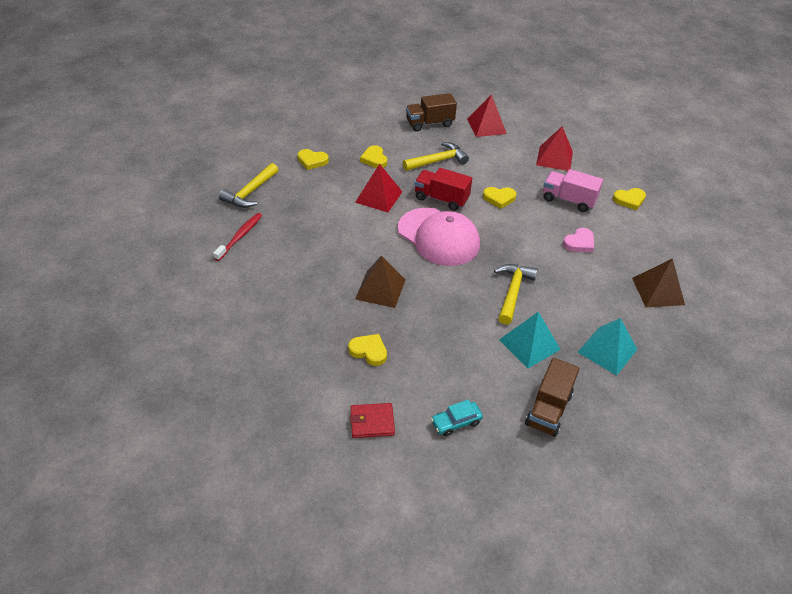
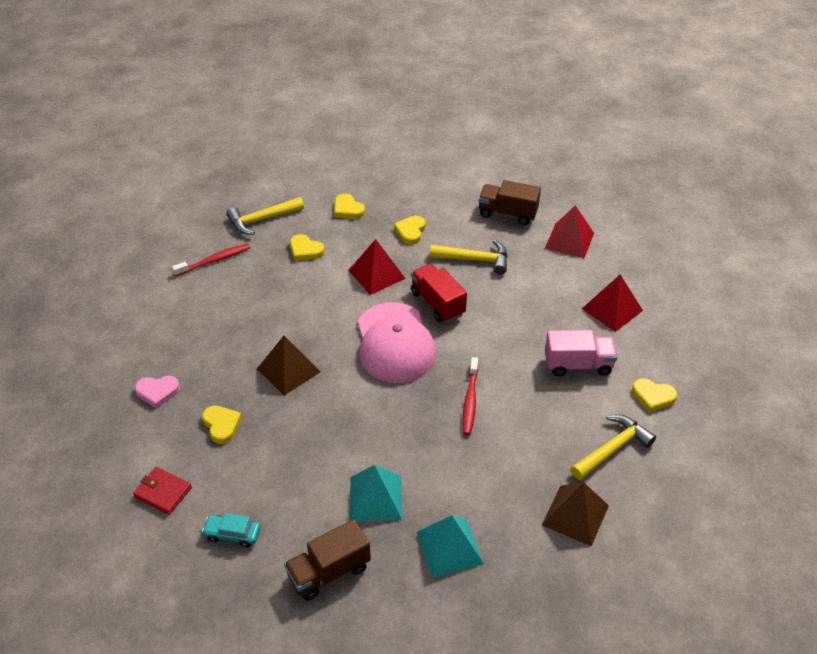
camera: 35 degrees right, 0 degrees up
yellow heart [483,187,516,209] -> yellow heart moved to [290,234,324,261]
yellow hammer [494,264,538,325] -> yellow hammer moved to [571,415,656,480]
pink truck [543,169,603,212] -> pink truck turned 120 degrees clockwise [545,330,617,376]
pink heart [563,228,594,252] -> pink heart moved to [135,376,180,408]
none -> red toothbrush [462,357,478,435]

